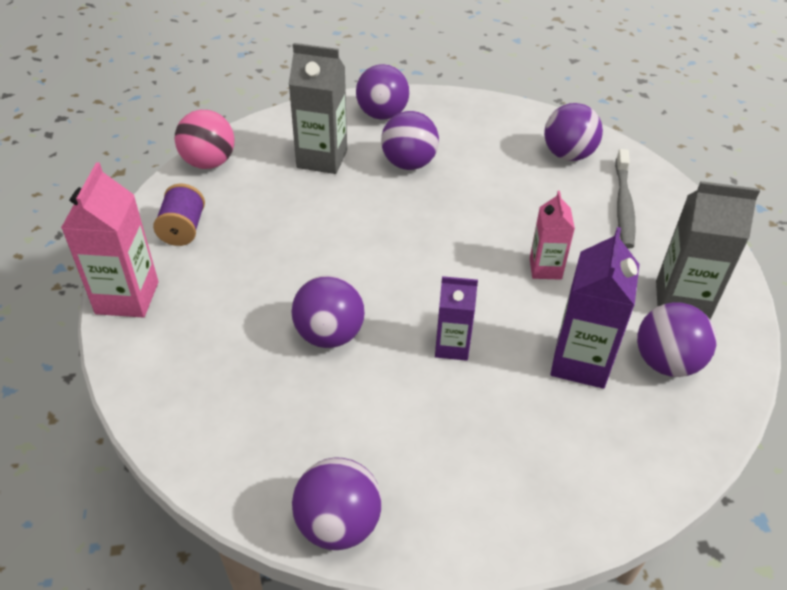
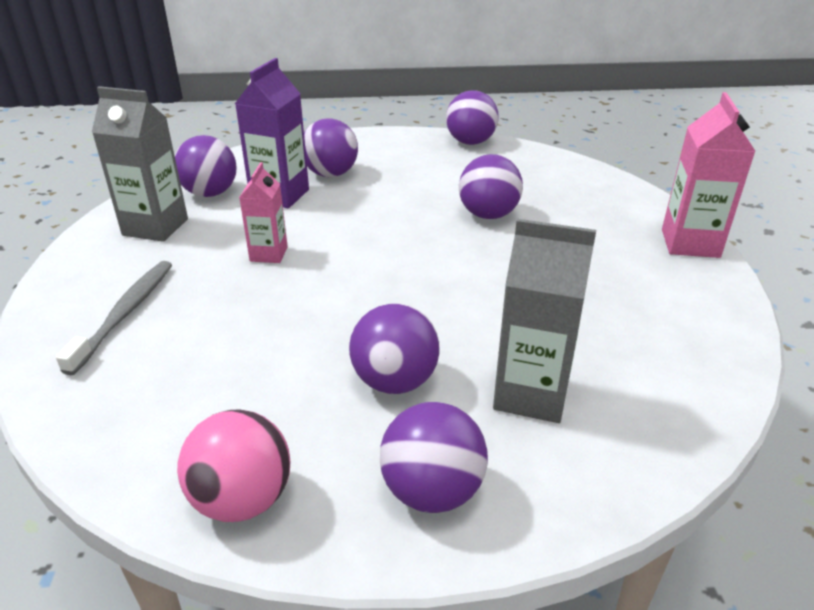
camera: 175 degrees left, 10 degrees down
purple spool [153,184,205,246] -> none
pink ball [175,110,234,169] -> pink ball moved to [177,409,290,522]
purple carton [435,276,478,361] -> none
purple ball [544,103,603,161] -> purple ball moved to [304,118,358,177]

